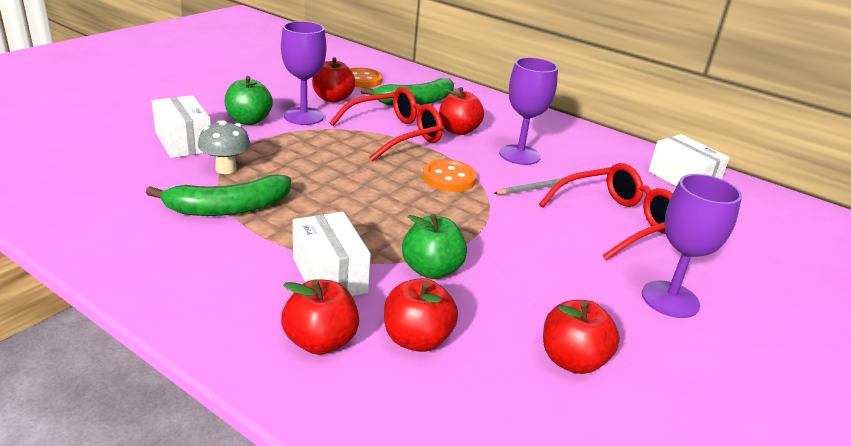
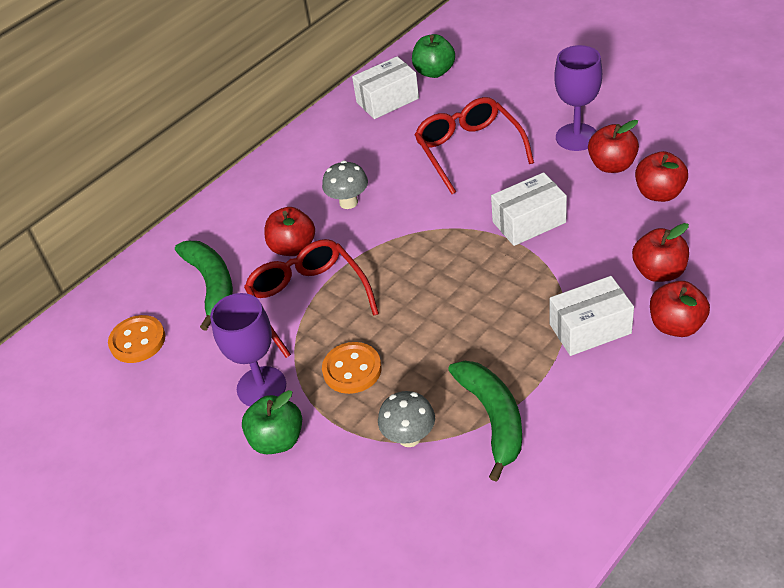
camera: 75 degrees left, 15 degrees up
white box [152,95,211,158] -> white box moved to [491,172,567,246]
red apple [312,57,355,103] -> red apple moved to [588,120,639,173]
green apple [402,214,467,279] -> green apple moved to [412,34,455,78]
orange button [423,160,477,192] -> orange button moved to [322,342,382,394]
grey pencil [493,177,572,195] -> none
purple goblet [499,57,558,165] -> grey mushroom [322,161,368,209]

